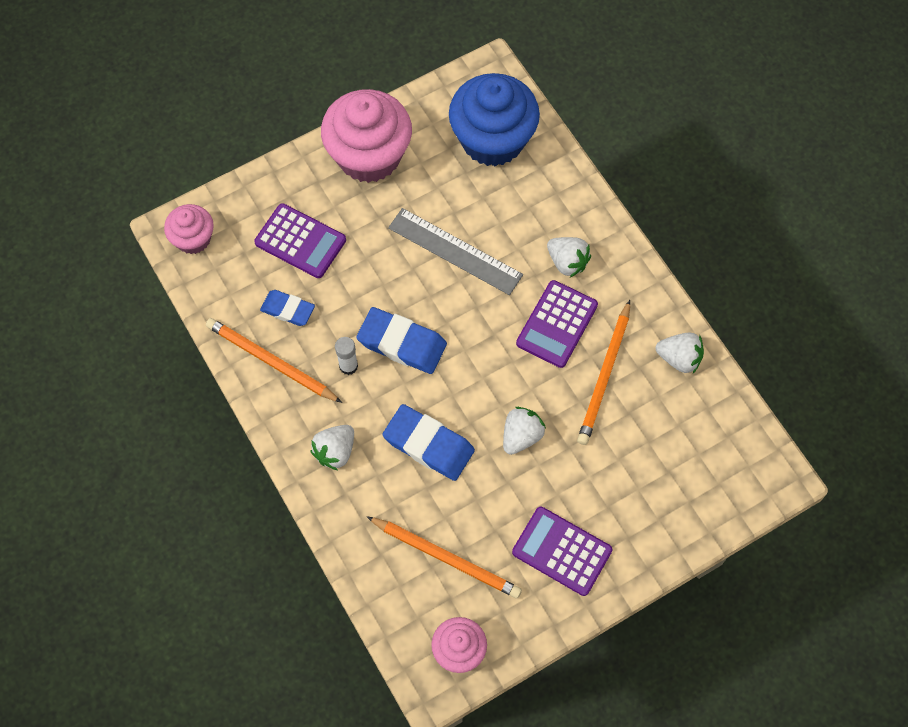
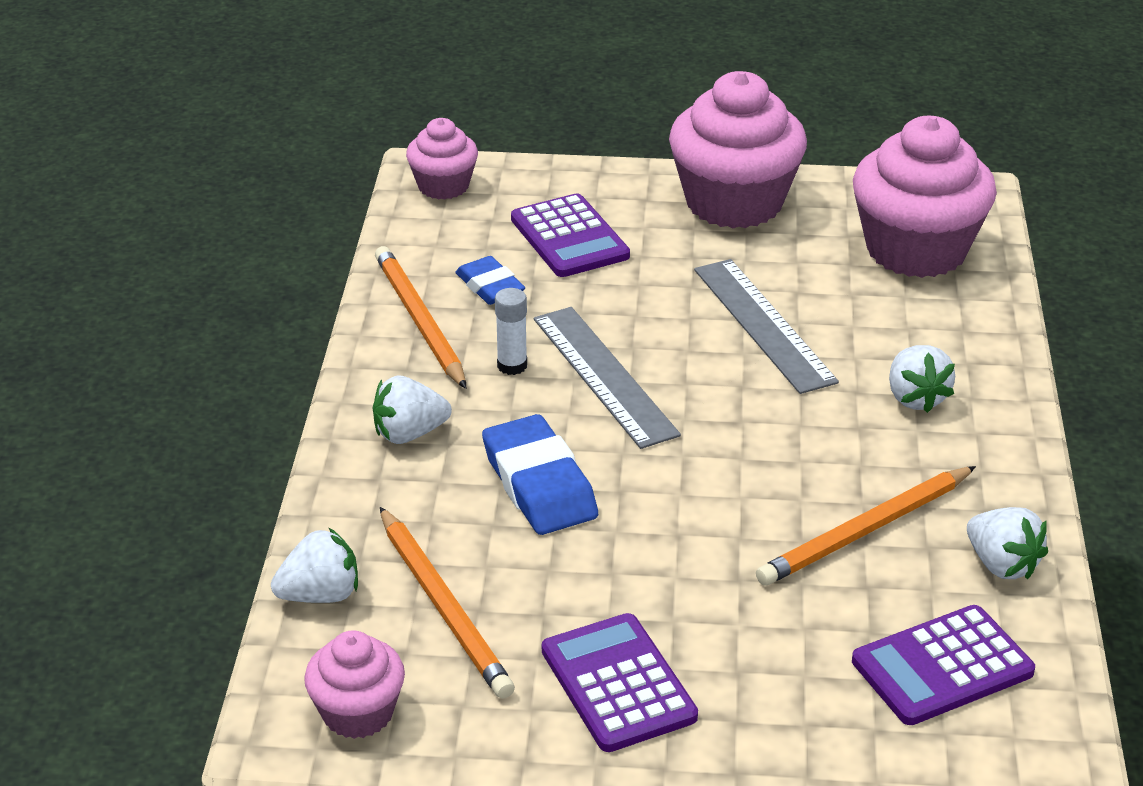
camera: 35 degrees right, 30 degrees down
blue eraser [356,307,447,374] -> grey ruler [534,307,681,449]
blue cupcake [449,73,540,166] -> pink cupcake [853,116,997,278]
white strawberry [503,407,546,455] -> white strawberry moved to [271,528,358,603]
purple calculator [516,280,598,368] -> purple calculator moved to [852,605,1035,725]

